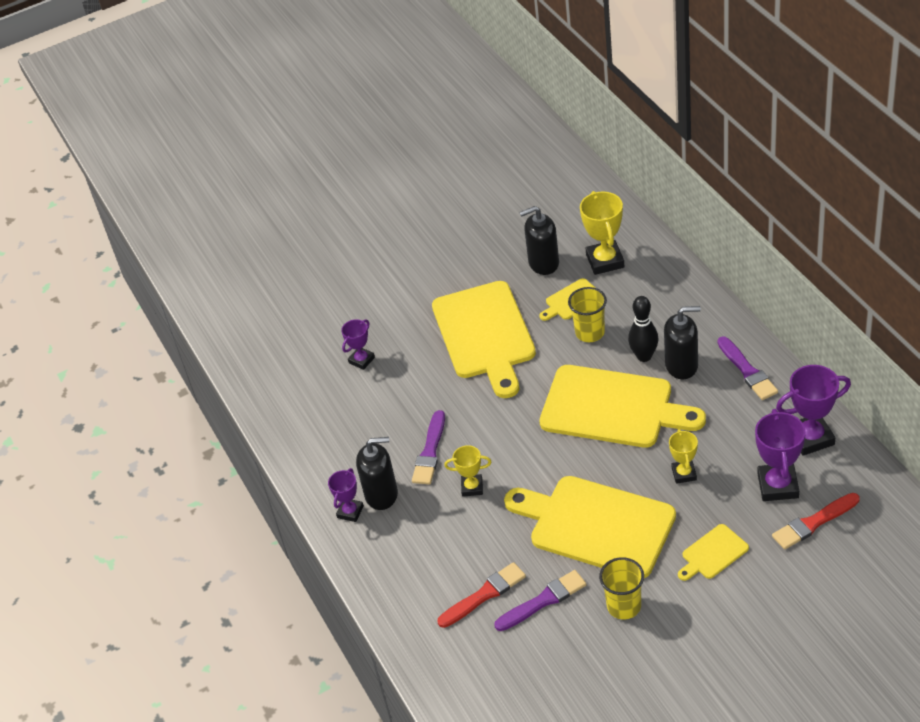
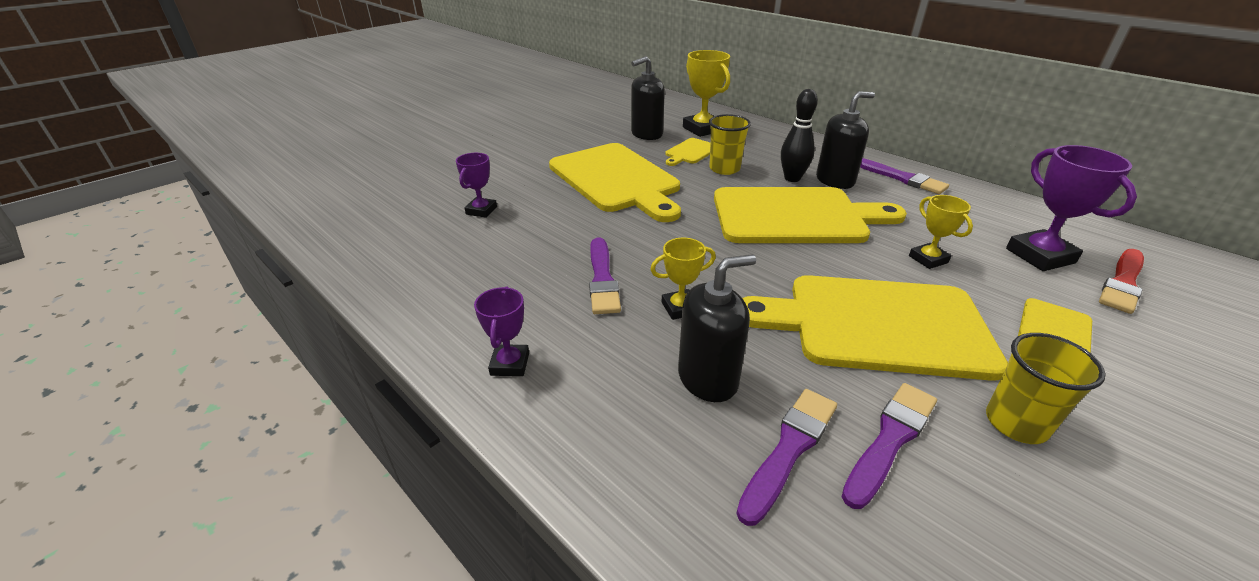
camera: 25 degrees left, 10 degrees down
black soap dispenser [356,437,398,510] -> black soap dispenser moved to [678,254,756,402]
red brush [438,562,526,628] -> purple brush [736,389,837,526]
purple trophy [776,365,851,456] -> none

